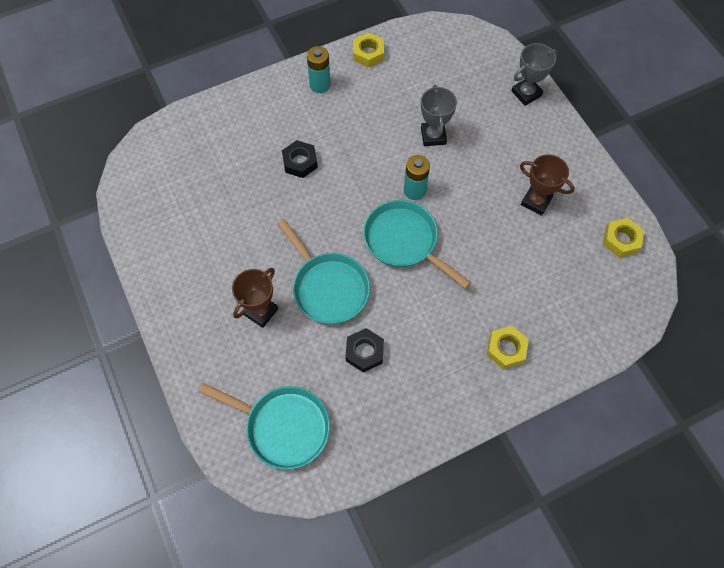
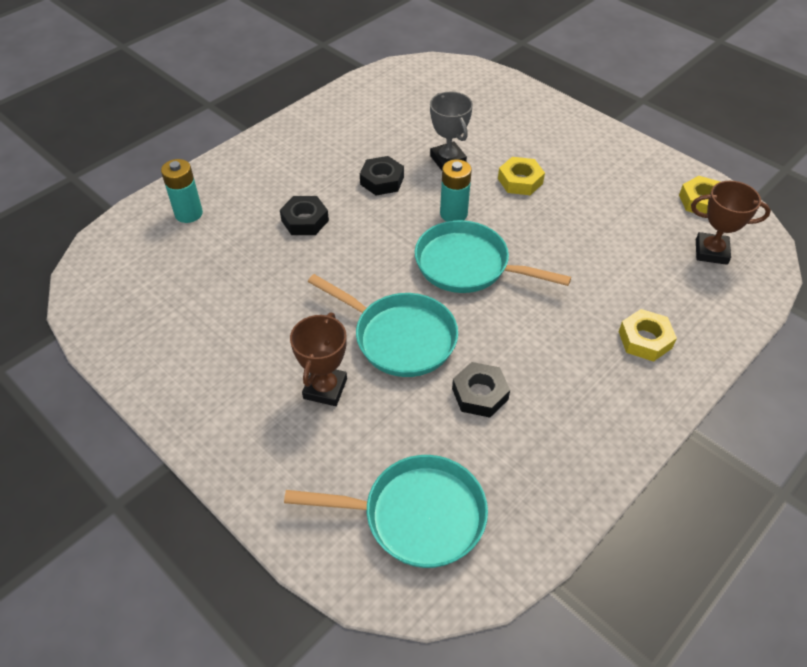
camera: 20 degrees left, 15 degrees down
turquoise battery [307,46,331,93] -> turquoise battery moved to [161,159,203,223]
yellow nut [353,32,384,67] -> yellow nut moved to [498,157,545,195]
grey trophy [511,43,558,106] -> none
brown trophy [520,155,575,216] -> brown trophy moved to [691,181,771,265]
none -> black nut [360,156,404,195]

